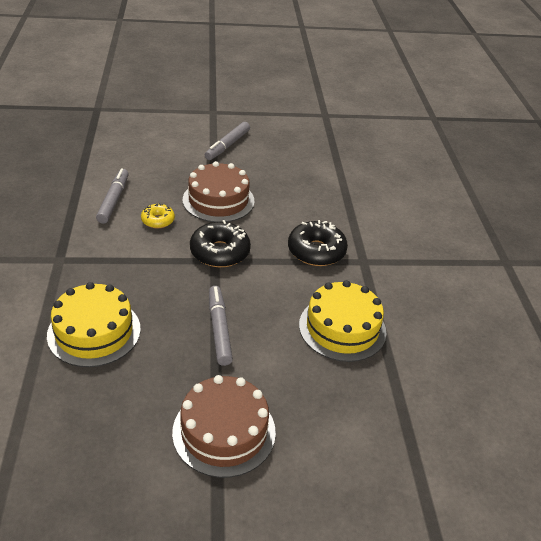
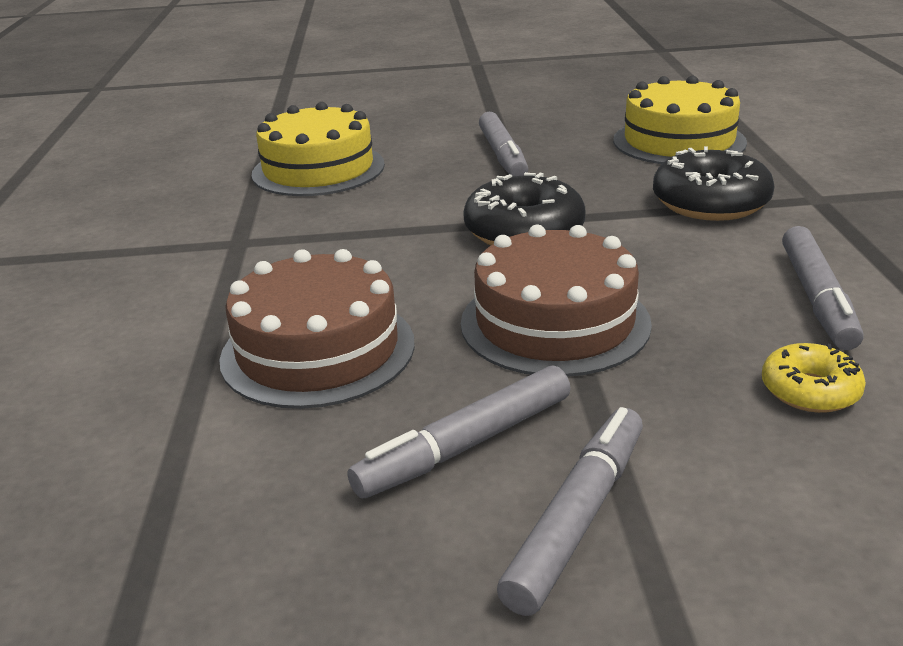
camera: 175 degrees left, 10 degrees down
yellow donut [141,203,175,228] -> yellow donut moved to [762,343,866,413]
brown cake [172,375,276,478] -> brown cake moved to [220,249,415,409]
black donut [288,220,348,266] -> black donut moved to [653,146,775,221]
none -> grey marker [347,366,571,498]

